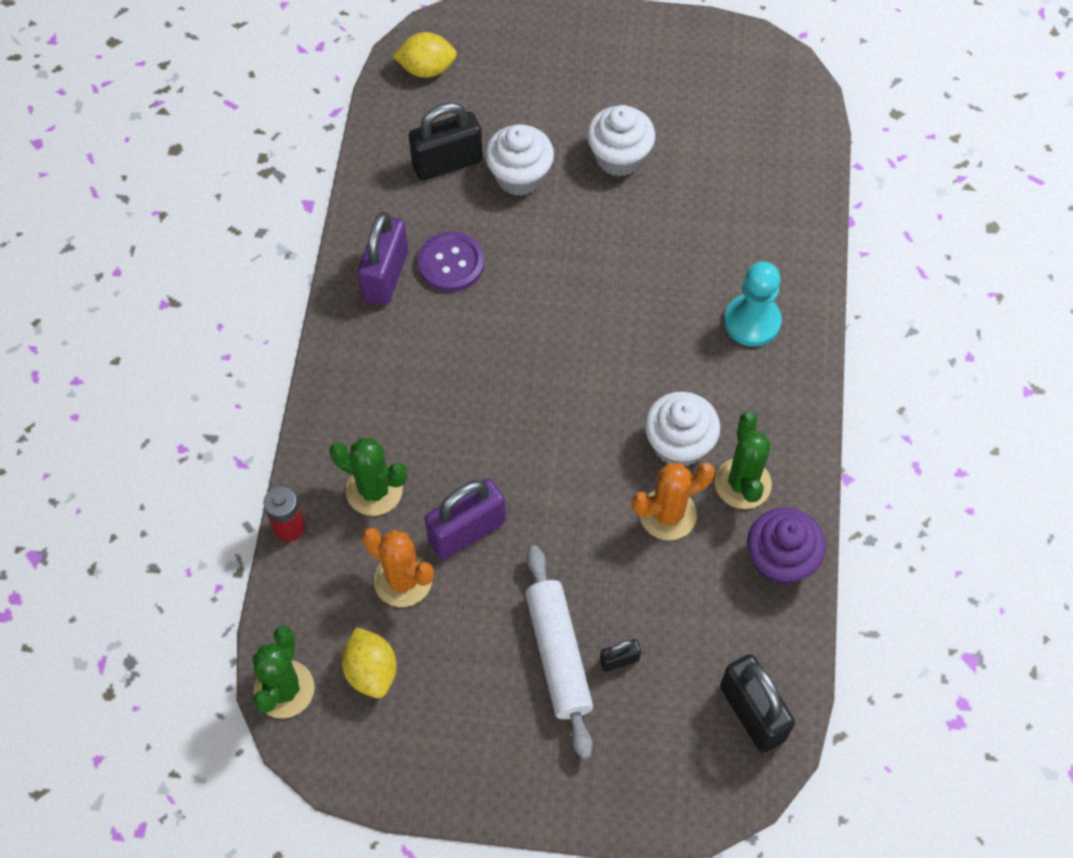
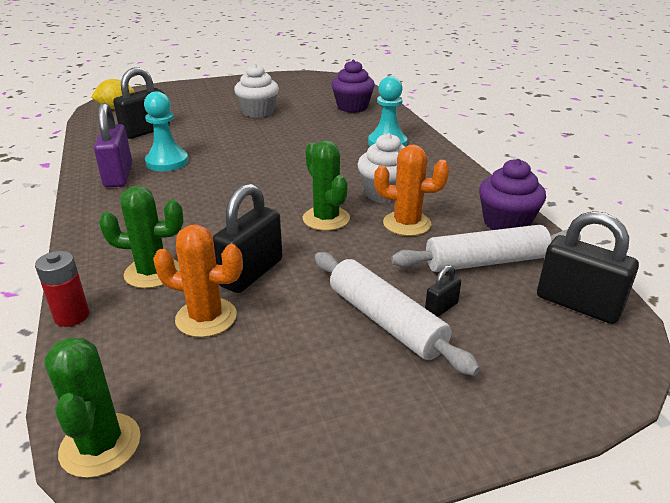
camera: 25 degrees left, 30 degrees down
yellow lemon [341,627,397,698] -> none
purple button [418,231,484,292] -> turquoise pawn [144,91,189,171]
purple padlock [425,478,506,559] -> black padlock [213,183,282,293]
white cupcake [485,124,554,196] -> none
orange cactus [632,463,715,540] -> orange cactus turned 60 degrees clockwise [374,145,449,236]
green cactus [715,412,772,509] -> green cactus moved to [303,140,350,231]
none -> purple cupcake [331,60,375,113]
none -> white rolling pin [391,225,581,272]

